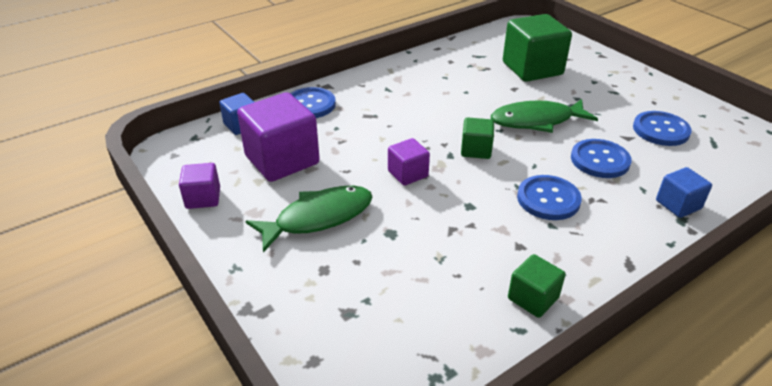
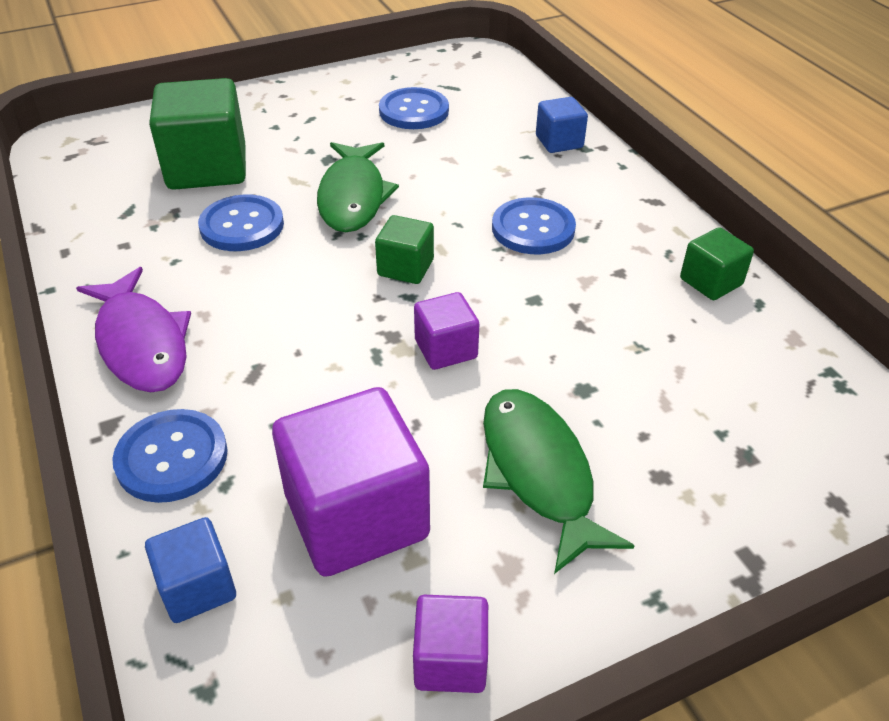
camera: 80 degrees left, 5 degrees up
blue button [571,139,632,178] -> blue button moved to [198,195,284,251]
none -> purple fish [76,267,191,392]

